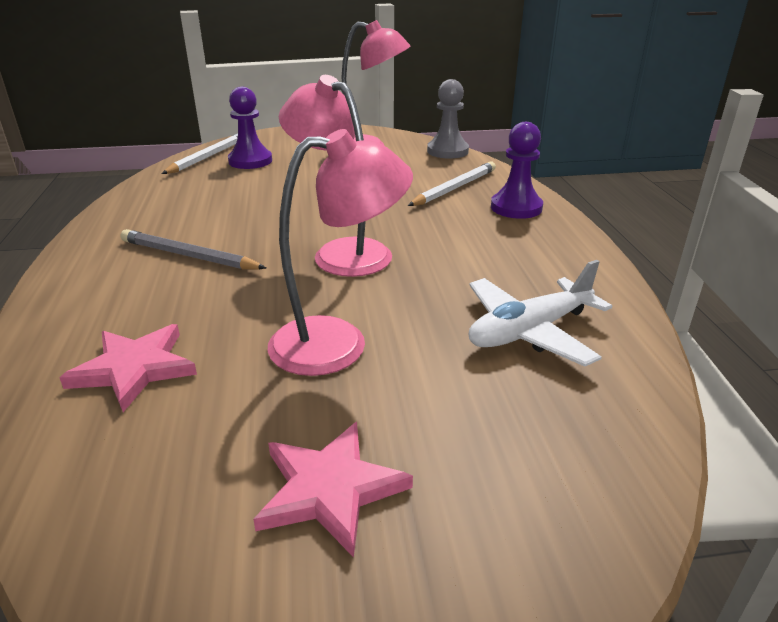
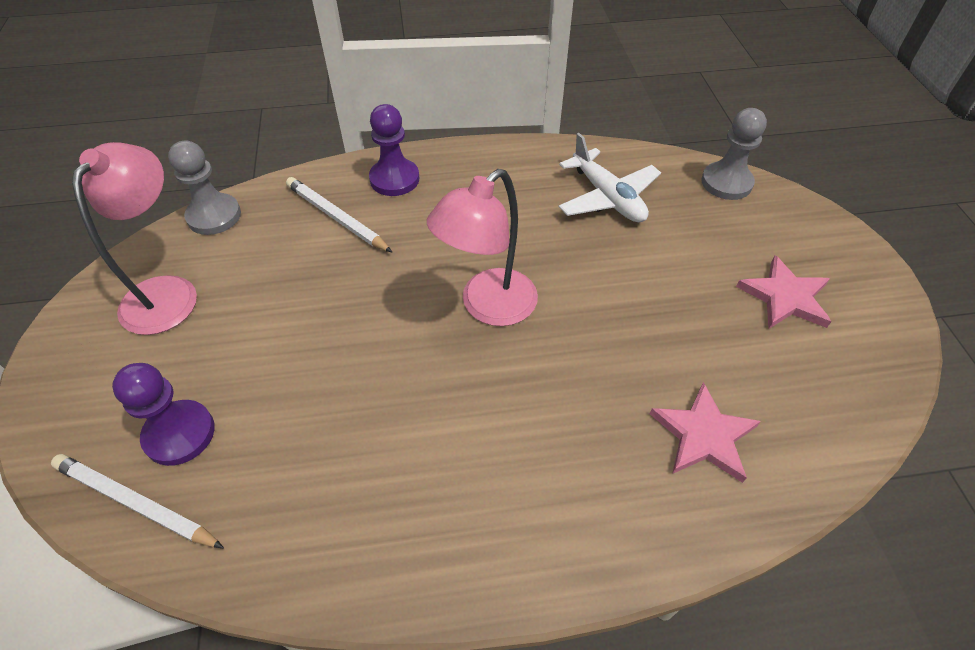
camera: 90 degrees left, 20 degrees up
grey pencil [120,229,266,270] -> none
pink lamp [267,129,413,376] -> none
none -> grey pawn [701,108,767,200]

